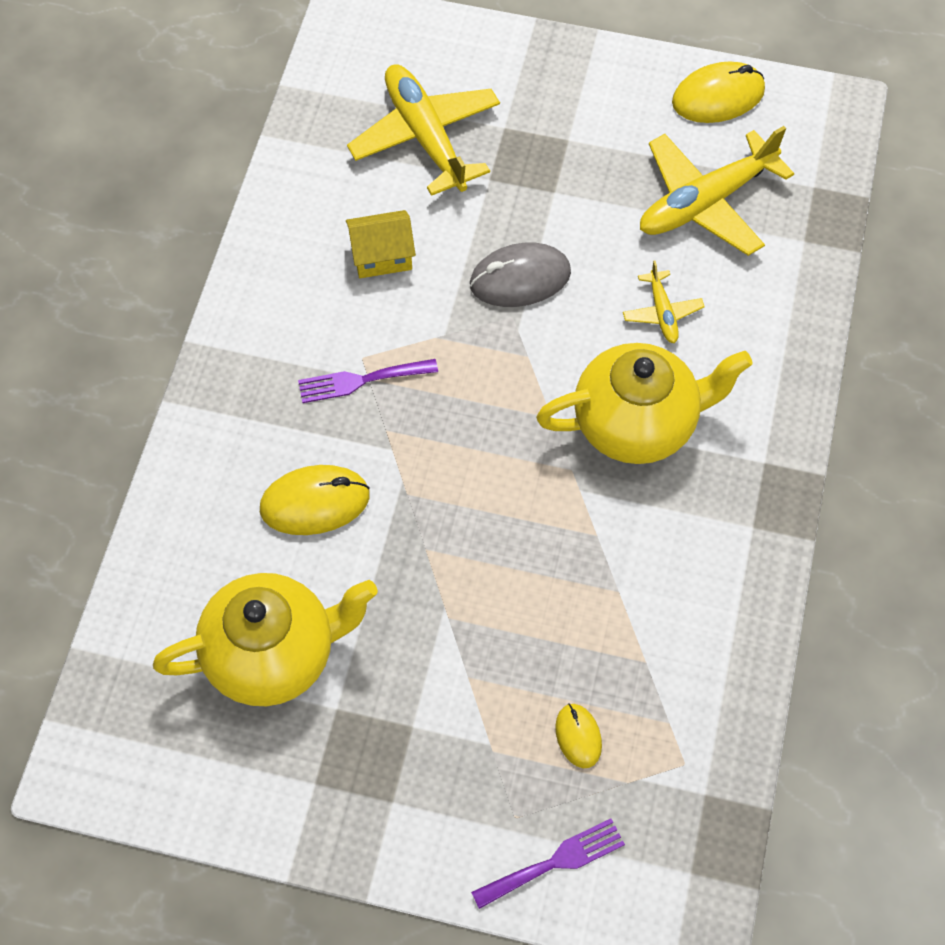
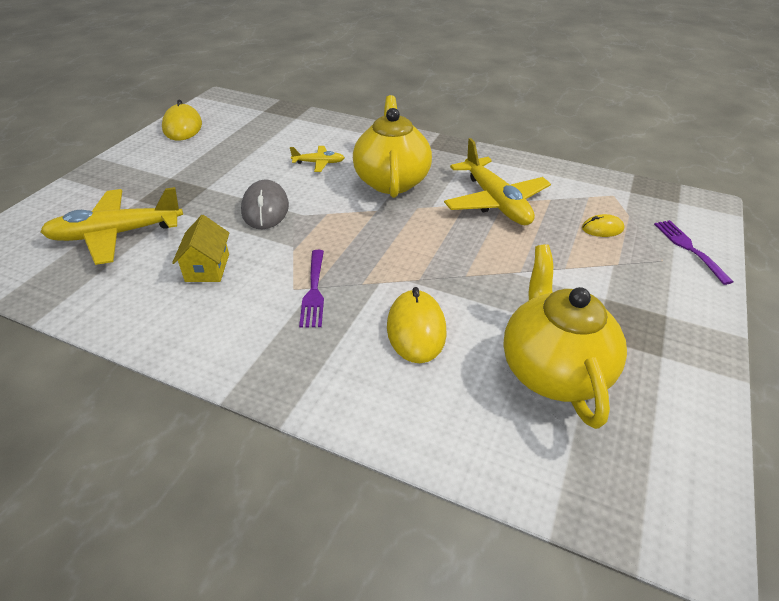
camera: 80 degrees left, 20 degrees down
yellow plane [640,126,794,256] -> yellow plane moved to [444,138,551,225]

